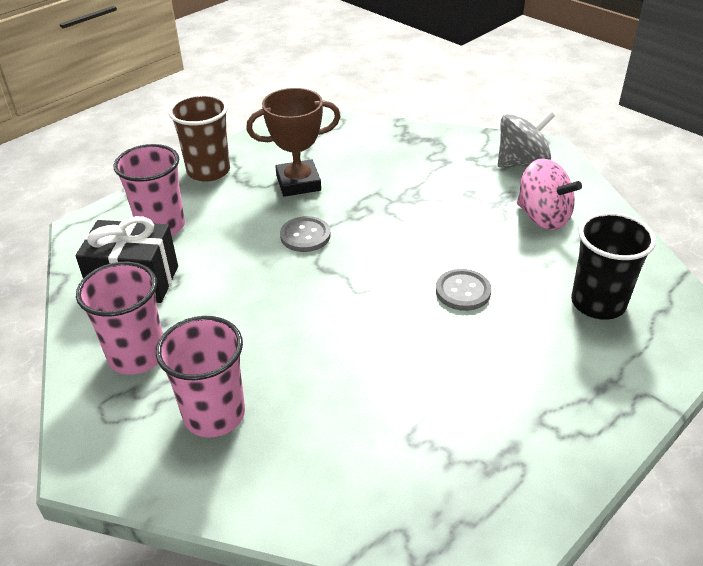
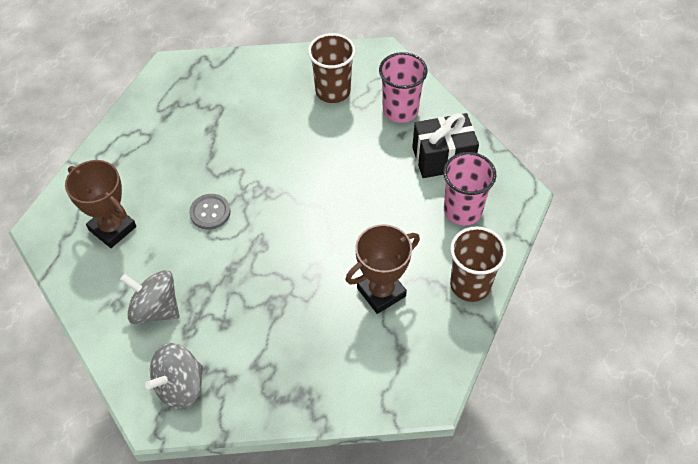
camera: 160 degrees right, 15 degrees up
pink cup [156,316,245,438] -> brown cup [308,33,356,103]
grey button [280,216,331,252] -> none
pink spinning top [517,158,582,230] -> grey spinning top [120,270,180,324]
black cup [571,212,656,320] -> brown trophy [65,160,136,248]

